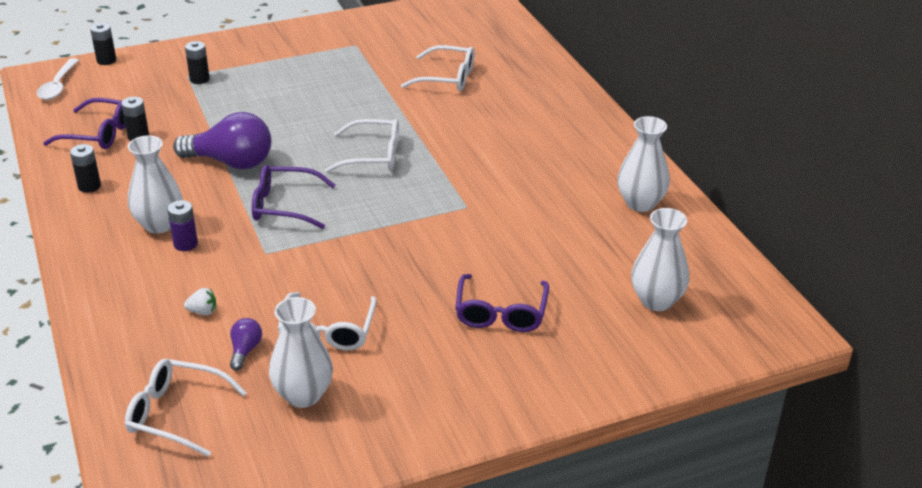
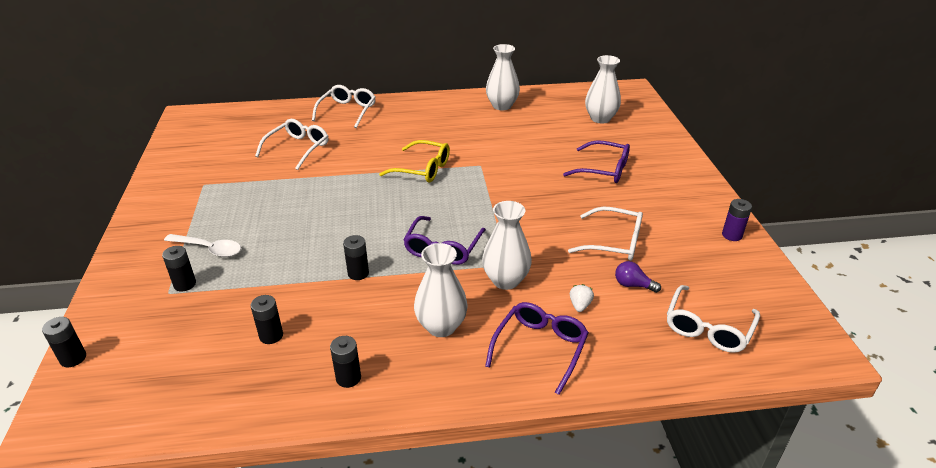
camera: 75 degrees left, 0 degrees up
white spoon [37,58,79,100] -> white spoon moved to [164,234,241,257]
purple glasses [43,98,126,149] -> purple glasses moved to [485,302,589,395]
purple battery [167,200,198,251] -> purple battery moved to [722,199,752,241]
purple light bulb [173,112,271,169] -> black battery [343,235,369,280]
white vase [269,297,333,408] -> white vase moved to [482,201,532,290]
white glasses [325,119,399,173] -> white glasses moved to [312,85,376,128]
none -> yellow glasses [379,140,450,182]

